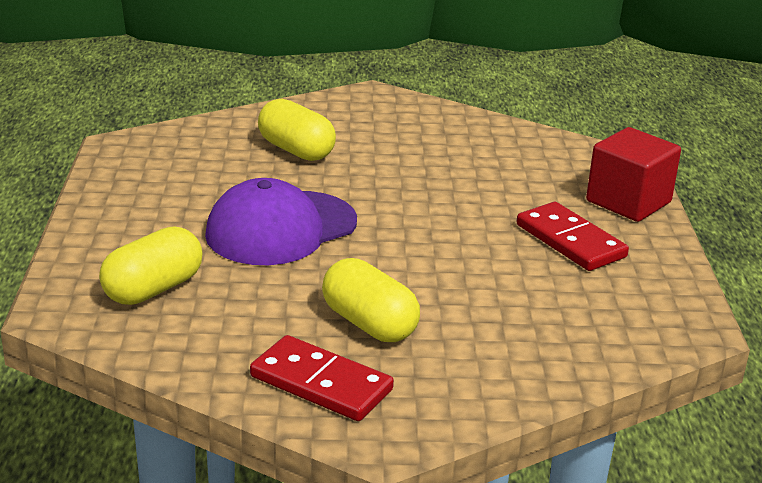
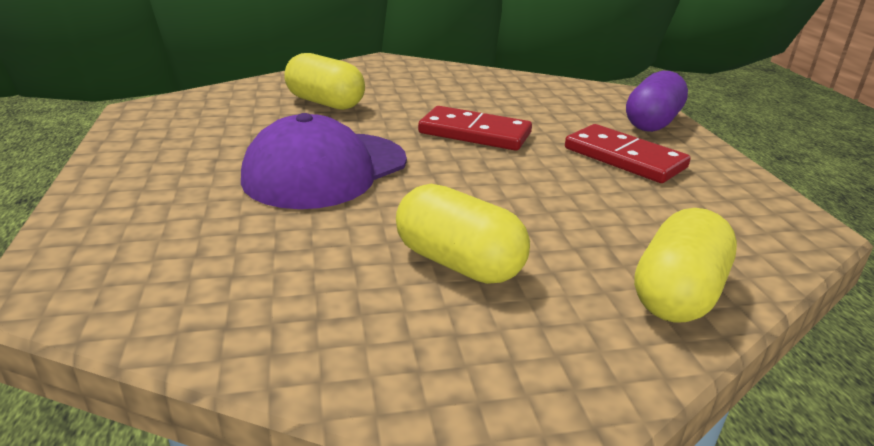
camera: 10 degrees left, 0 degrees up
yellow capsule [99,226,202,305] -> yellow capsule moved to [634,208,737,323]
red domino [250,335,394,421] -> red domino moved to [418,106,532,151]
red cube [586,127,681,222] -> purple capsule [626,71,688,132]

